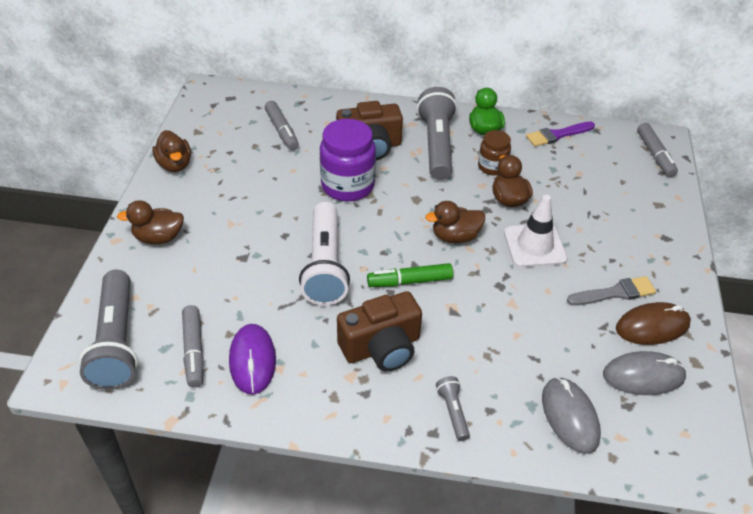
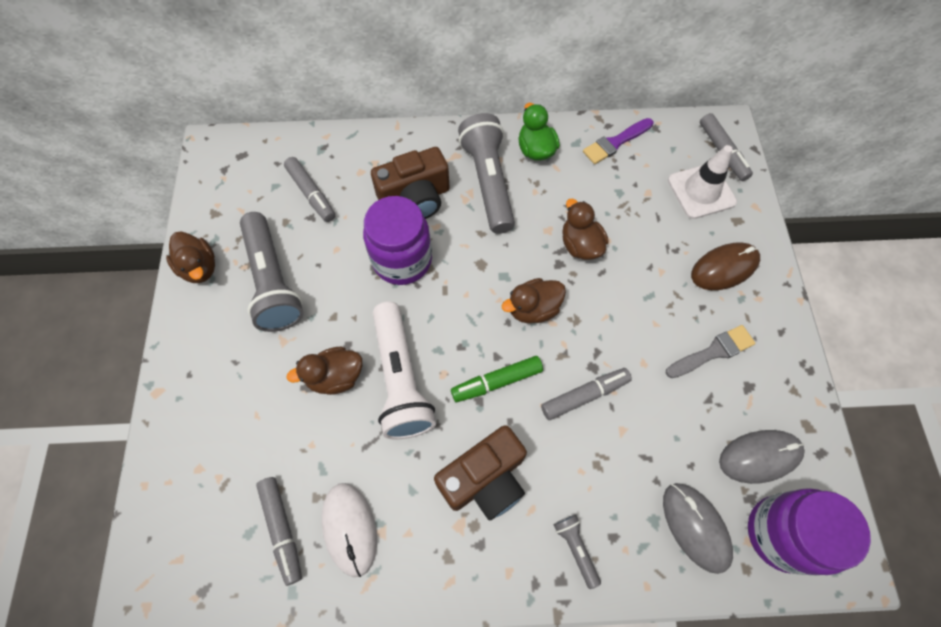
camera: 10 degrees left, 20 degrees up
grey flashlight [79,270,138,390] -> grey flashlight moved to [240,212,304,332]
brown duck [117,200,184,244] -> brown duck moved to [286,347,362,395]
purple mouse [229,324,276,395] -> white mouse [322,483,377,577]
brown jar [478,130,511,175] -> none
white traffic cone [504,195,567,267] -> white traffic cone moved to [668,145,737,219]
brown mouse [616,302,691,345] -> brown mouse moved to [691,242,760,290]
none -> grey marker [541,368,632,420]
none -> purple jar [748,488,871,575]

